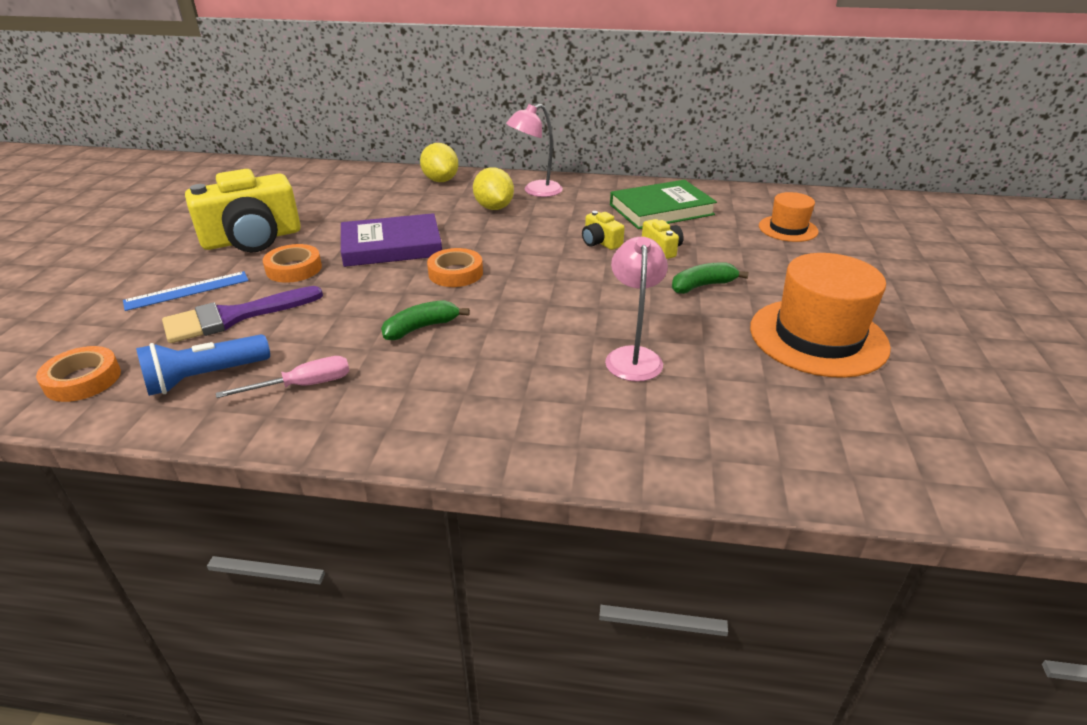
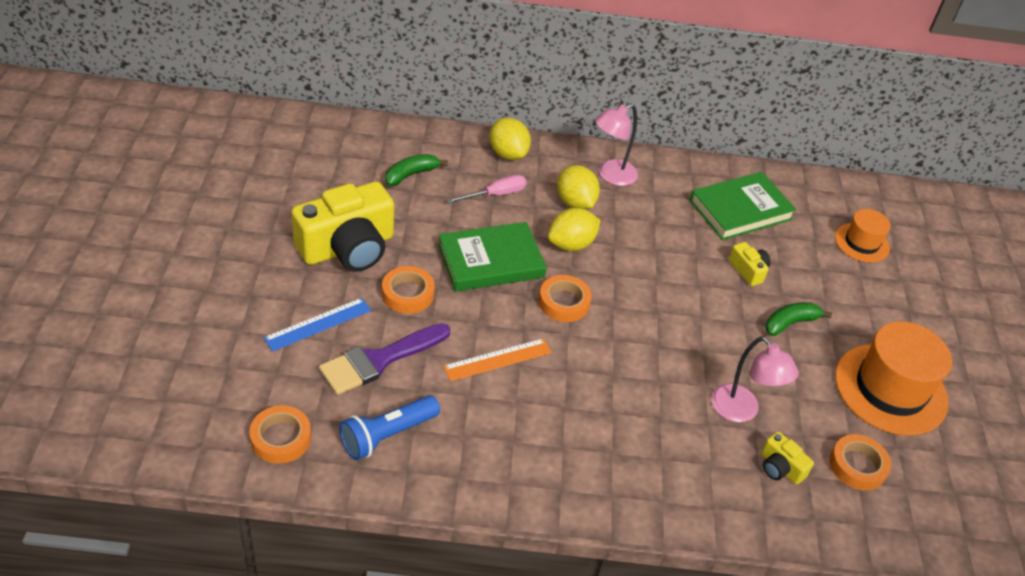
camera: 10 degrees left, 10 degrees up
pink screwdriver [216,356,349,398] -> pink screwdriver moved to [446,175,526,204]
purple book [341,213,442,267] -> green book [438,222,547,292]
green banana [381,300,470,340] -> green banana moved to [385,154,448,186]
yellow camera [582,211,625,250] -> yellow camera moved to [761,432,814,485]
pink lamp [605,237,668,382] -> pink lamp turned 150 degrees clockwise [711,336,799,422]
none -> orange ruler [443,338,552,381]
none -> yellow lemon [548,208,601,251]
none -> orange tape [830,434,891,491]

